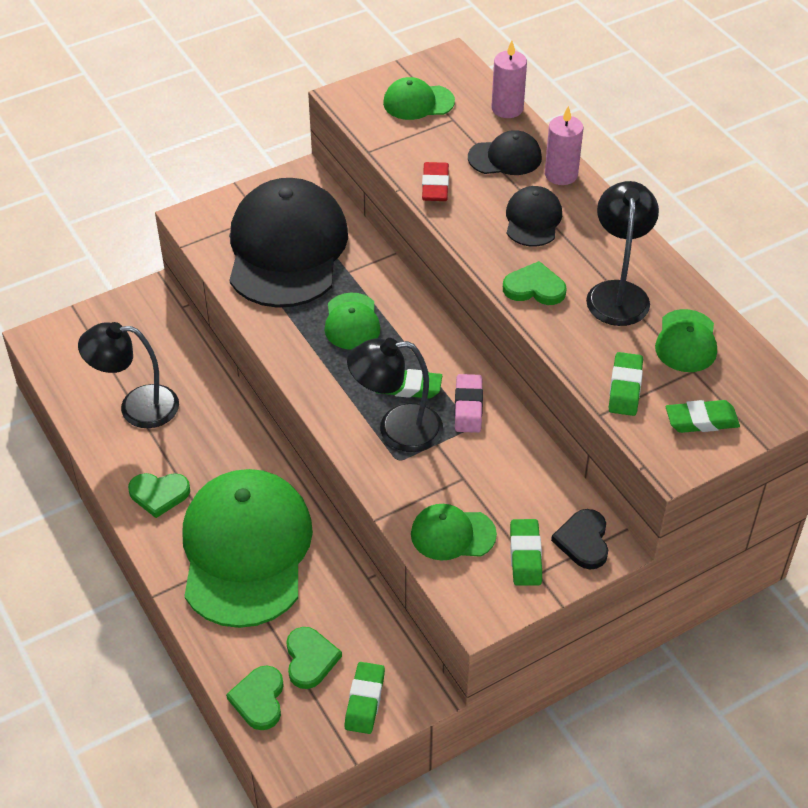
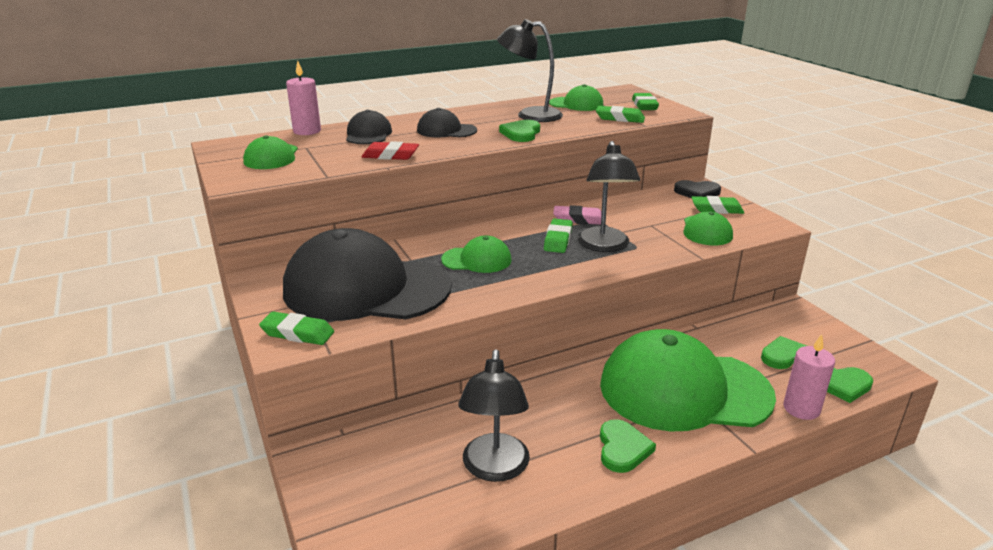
camera: 85 degrees left, 20 degrees down
green eraser [344,662,385,734] -> green eraser moved to [259,311,334,345]
pink candle [545,106,583,185] -> pink candle moved to [783,334,835,420]

